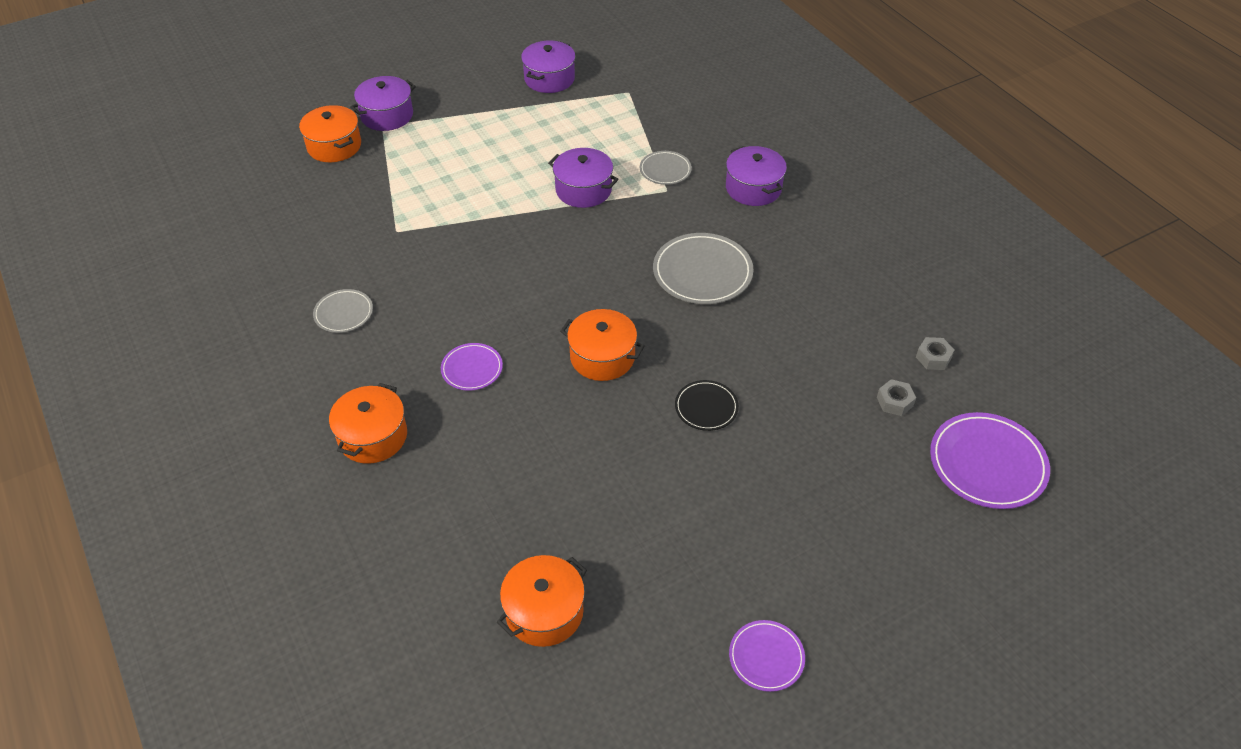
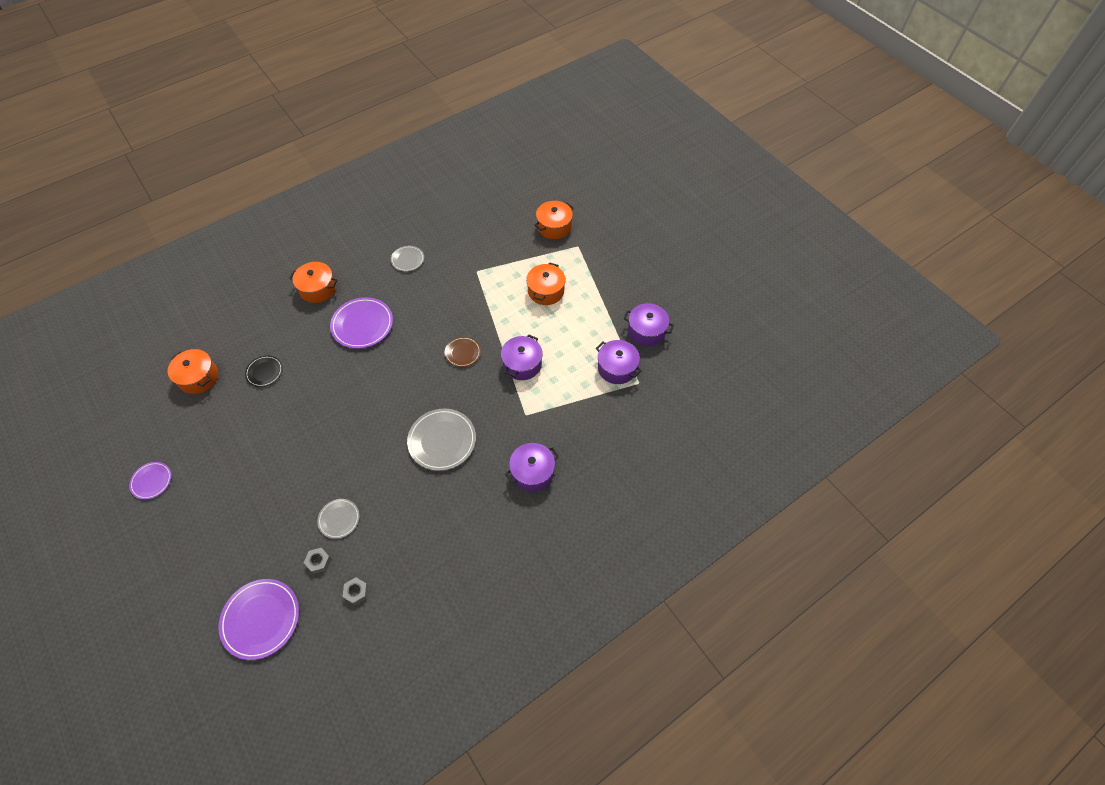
camera: 85 degrees right, 10 degrees up
purple pot [350,76,416,131] -> purple pot moved to [596,340,642,384]
purple plate [441,343,503,391] -> purple plate [330,297,393,349], size x1.75
orange pot [560,309,645,381] -> orange pot moved to [526,262,566,305]
grey plate [640,151,692,185] -> grey plate moved to [317,499,360,539]
black plate [675,380,739,431] -> black plate moved to [245,355,283,387]
none -> brown plate [445,337,481,367]

